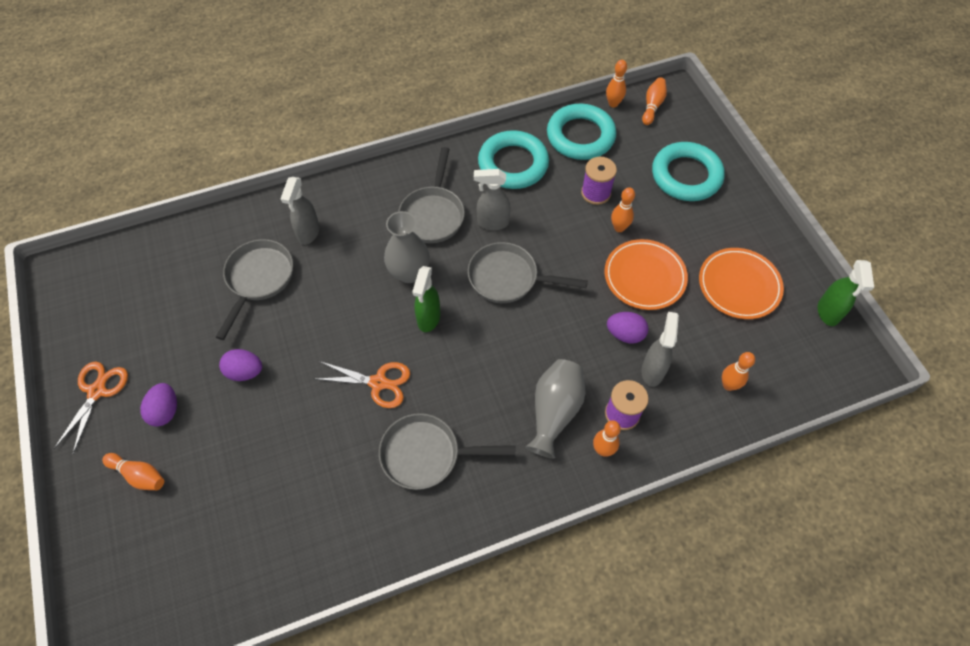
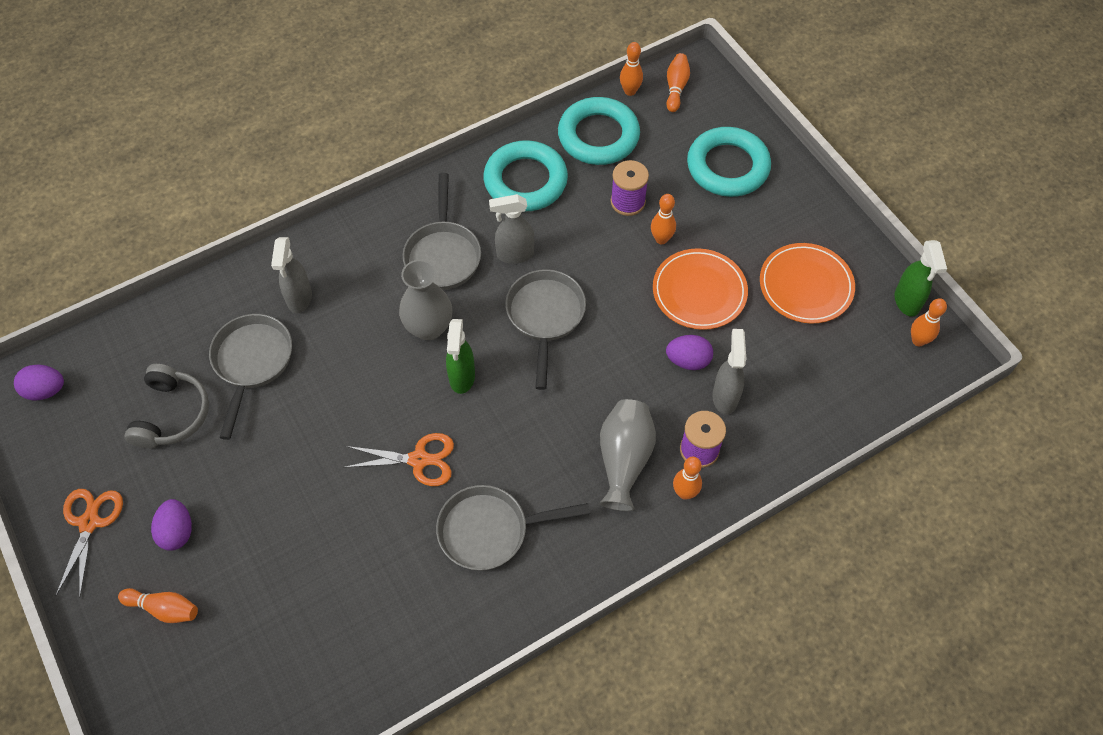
camera: 10 degrees left, 0 degrees up
purple egg [219,349,262,381] -> purple egg moved to [14,364,64,401]
grey pan [468,242,588,303] -> grey pan turned 90 degrees clockwise [505,269,586,390]
orange bowling pin [722,352,755,391] -> orange bowling pin moved to [911,298,947,346]
none -> grey headphones [125,364,209,449]

